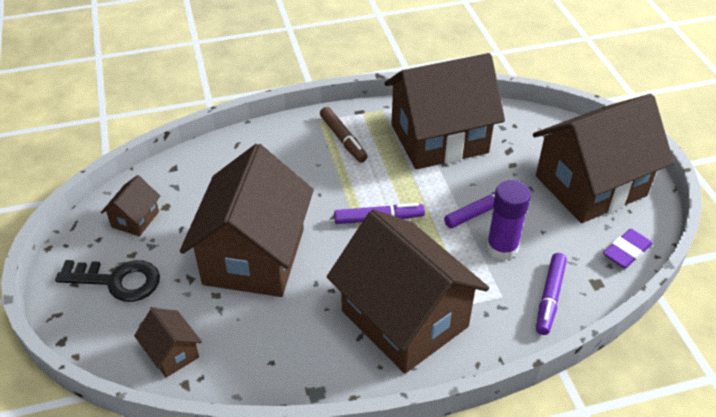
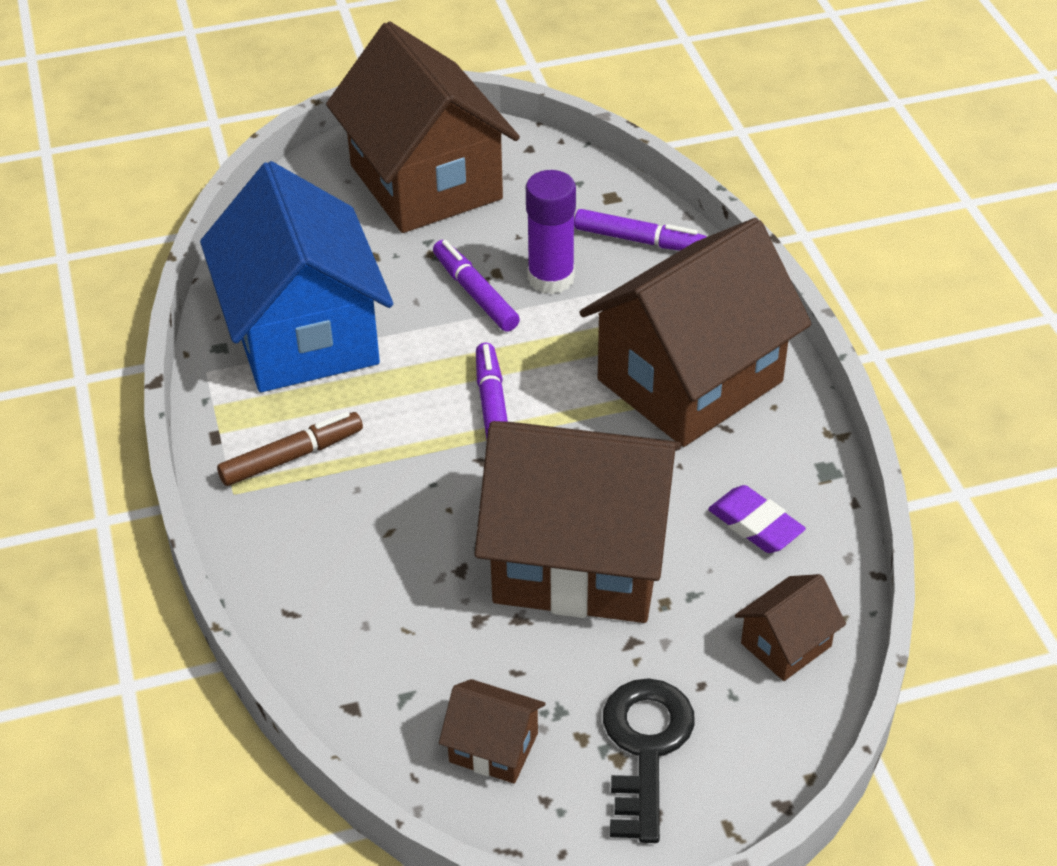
camera: 90 degrees left, 0 degrees up
brown house [384,53,505,169] -> blue house [200,161,393,392]
purple eraser [603,229,653,269] -> purple eraser moved to [708,485,806,553]

